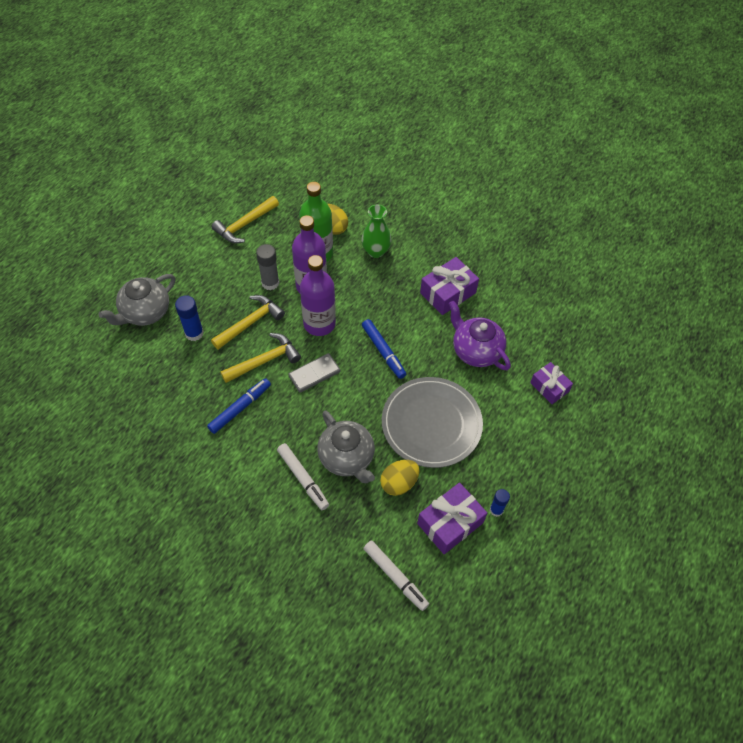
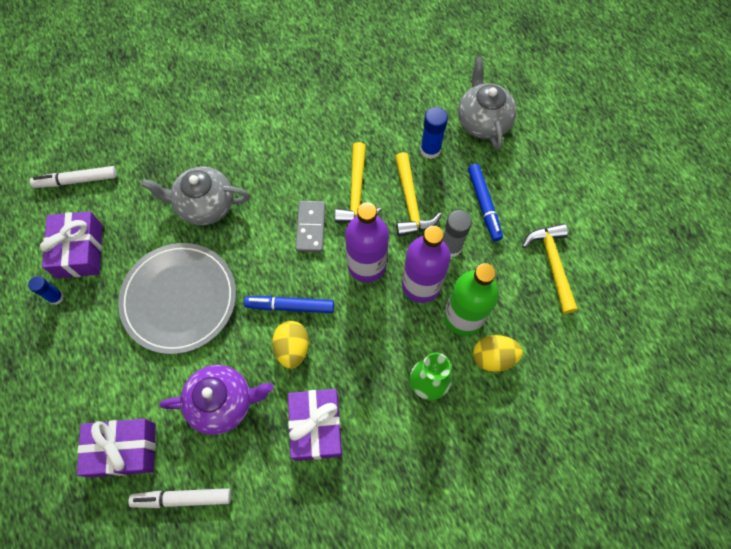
camera: 125 degrees right, 10 degrees up
blue marker [207,378,271,434] -> blue marker moved to [468,164,503,241]
white marker [277,443,329,510] -> white marker moved to [128,488,231,508]
yellow egg [380,460,419,496] -> yellow egg moved to [272,321,309,369]
purple gift [530,362,573,404] -> purple gift [77,419,156,478], size x1.53

